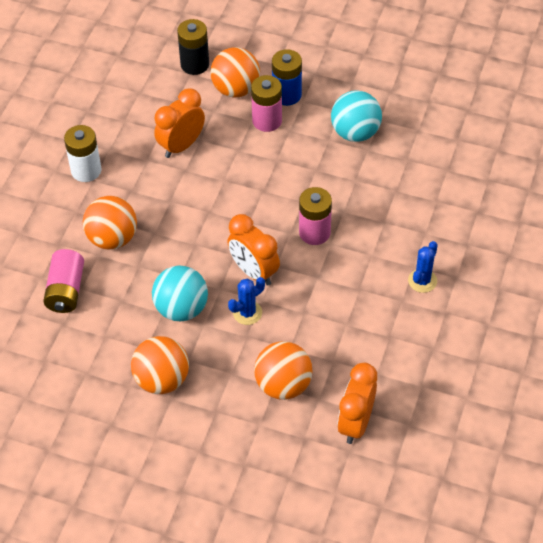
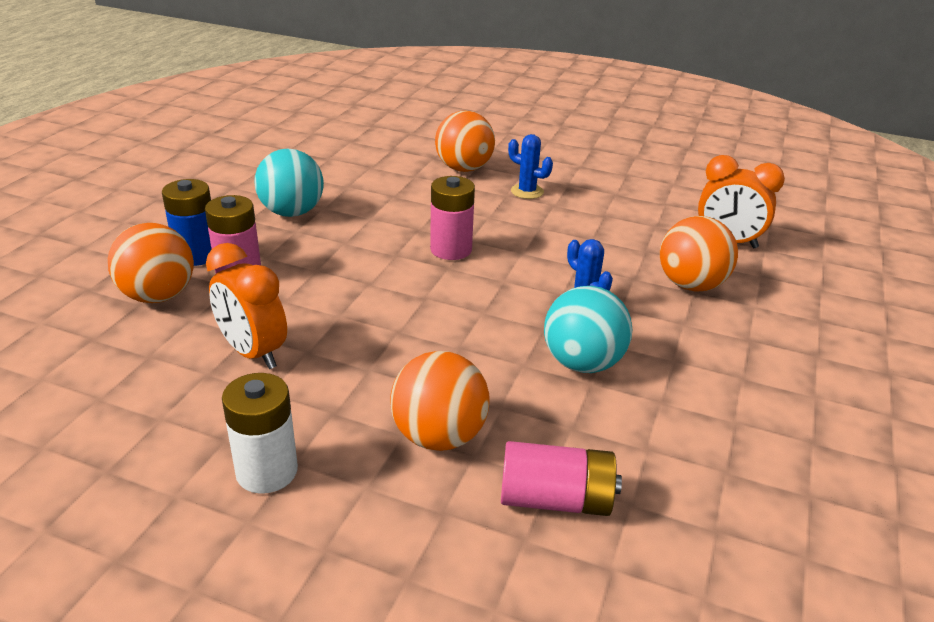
camera: 90 degrees left, 20 degrees down
orange ball [131,336,189,394] -> orange ball moved to [435,111,495,172]
black battery [177,19,209,75] -> none
orange clock [228,214,280,286] -> none

